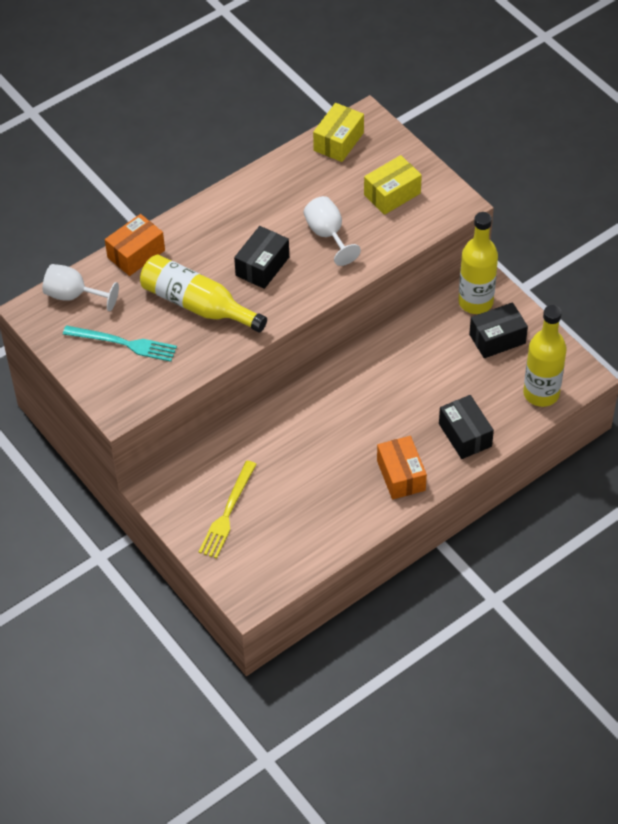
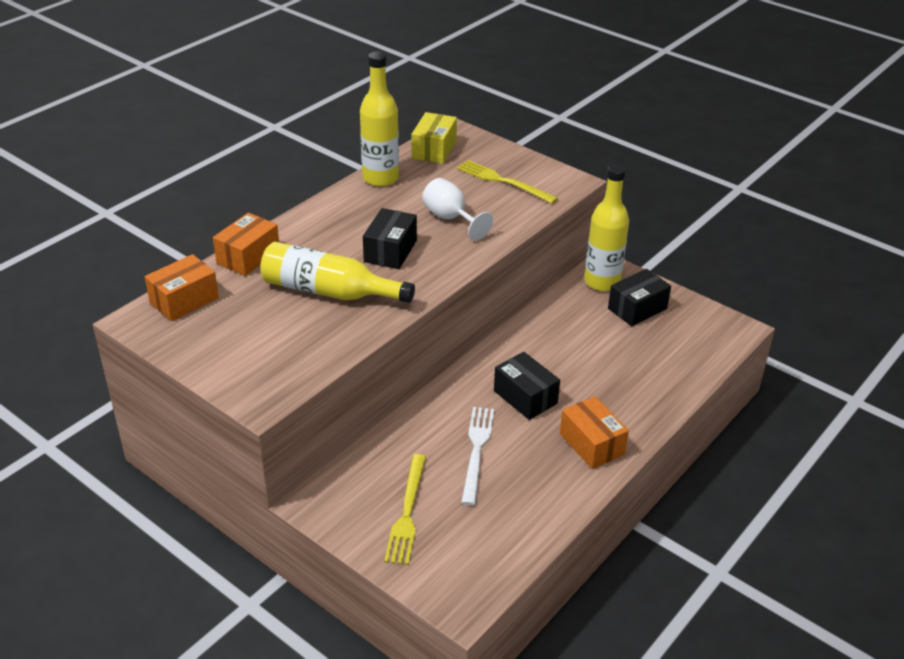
camera: 15 degrees left, 15 degrees down
white goblet [42,264,119,311] -> orange box [145,254,219,321]
turquoise fork [63,325,177,362] -> none
yellow box [364,155,422,215] -> yellow fork [457,160,558,204]
black box [439,395,494,459] -> black box moved to [494,352,560,420]
yellow bottle [523,305,567,407] -> yellow bottle moved to [360,52,399,187]
none -> white fork [461,407,494,505]

